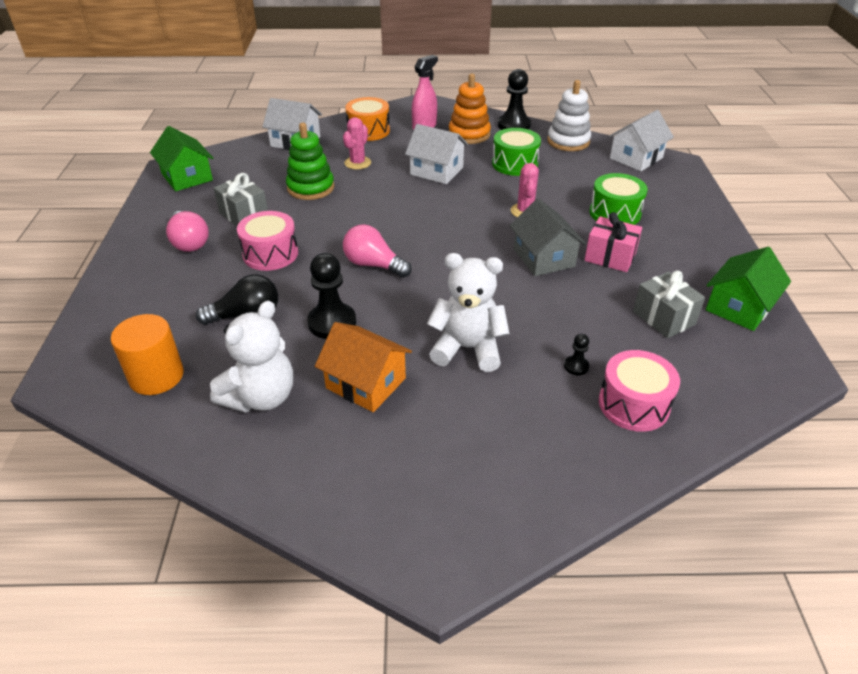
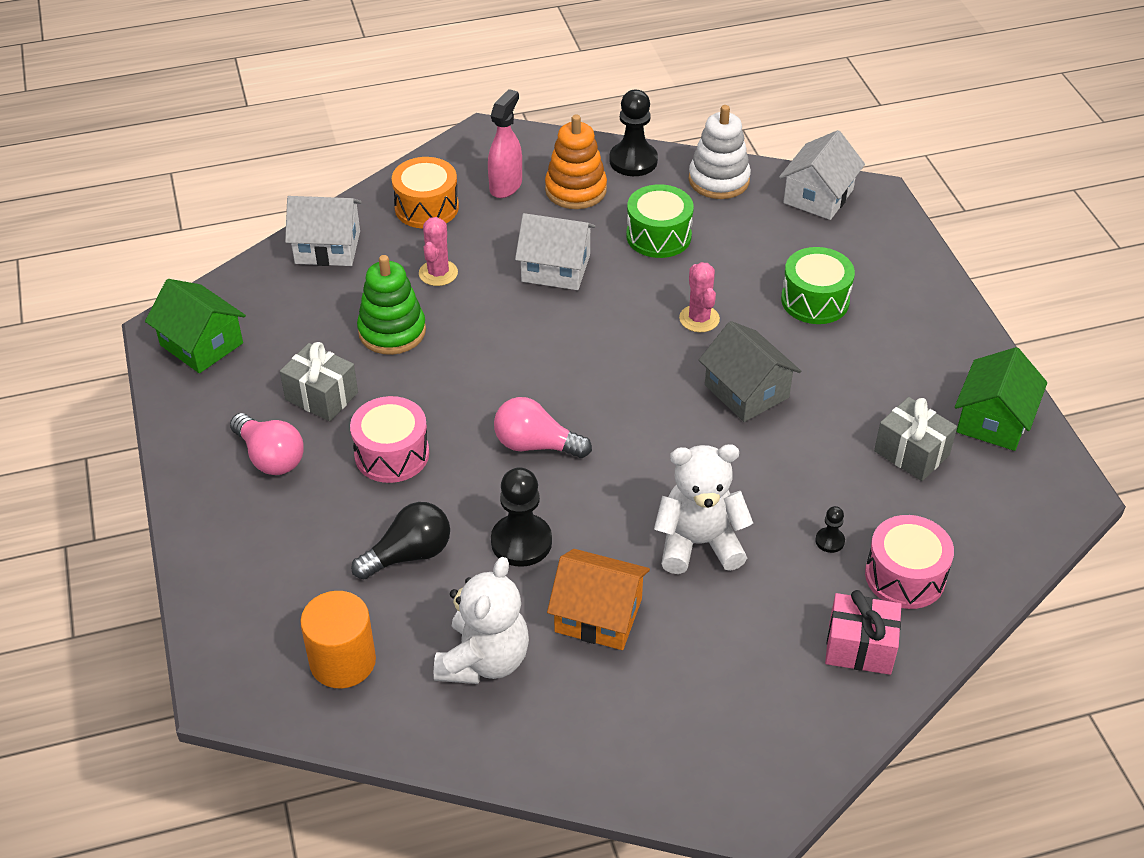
camera: 15 degrees left, 5 degrees up
pink gift [584,212,642,272] -> pink gift moved to [825,590,901,675]

